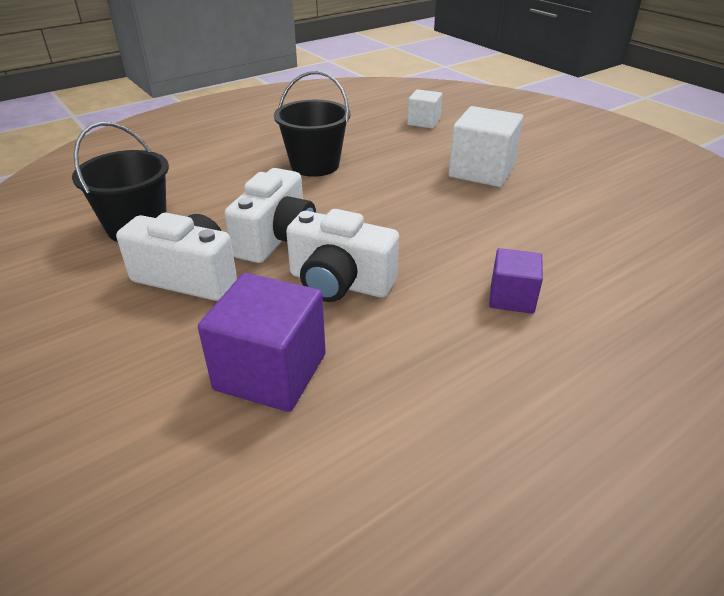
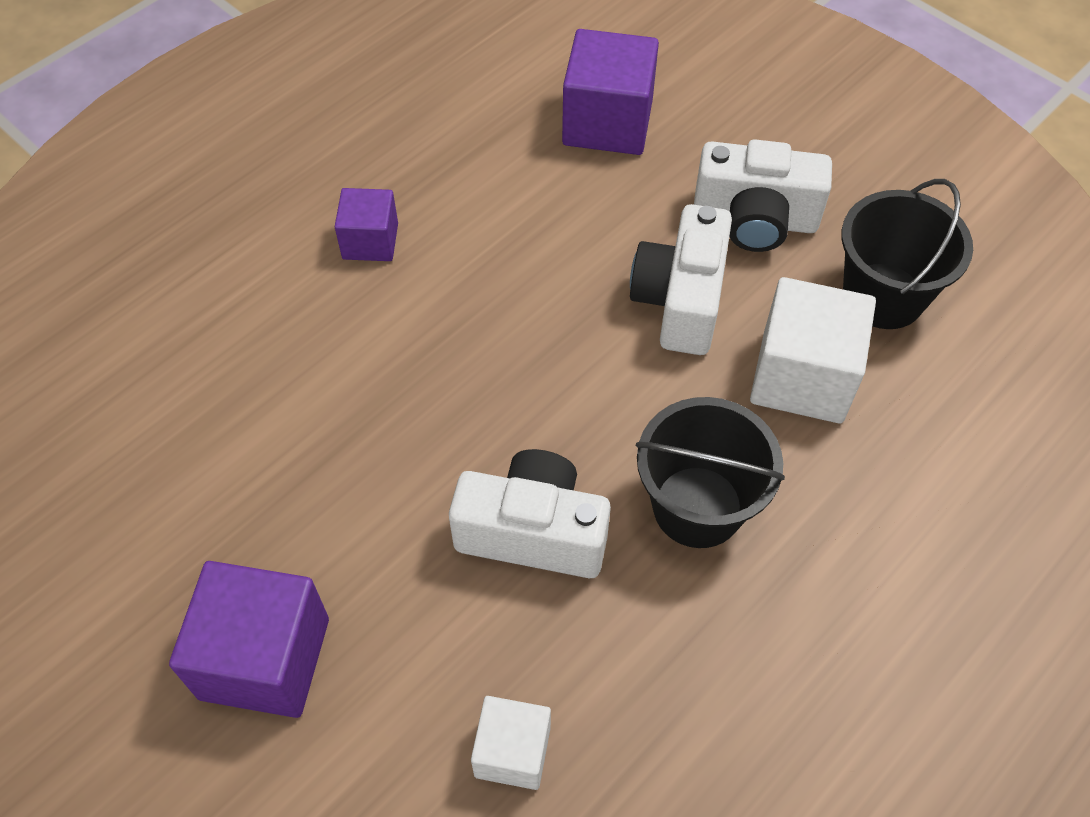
camera: 170 degrees right, 20 degrees up
white camera [286,209,399,302] -> white camera moved to [449,449,611,578]
white cube [449,106,523,187] -> white cube moved to [750,277,876,423]
none -> purple cube [169,561,329,718]

